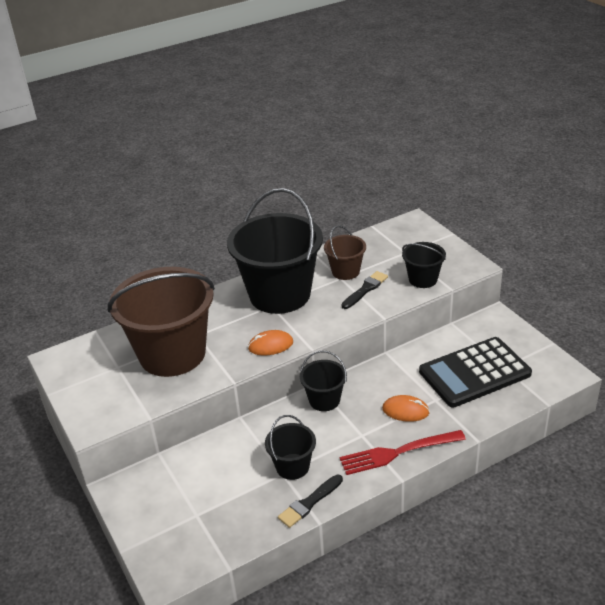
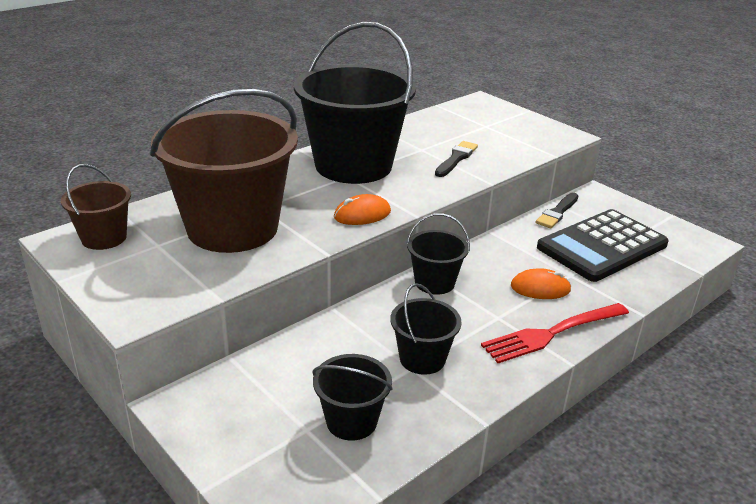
camera: 15 degrees left, 5 degrees down
black brush [278,475,343,528] -> black brush moved to [536,193,579,228]
brown bucket [324,225,366,280] -> brown bucket moved to [61,164,131,250]
black bucket [402,242,446,288] -> black bucket moved to [312,354,393,441]

